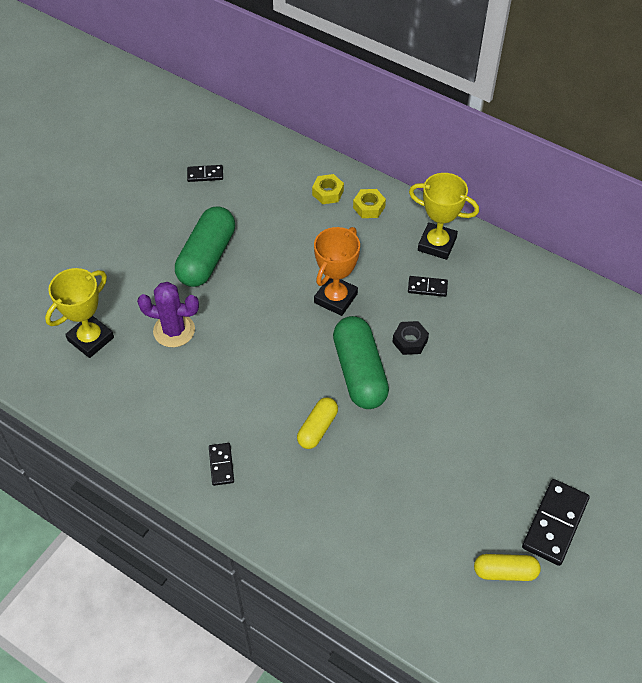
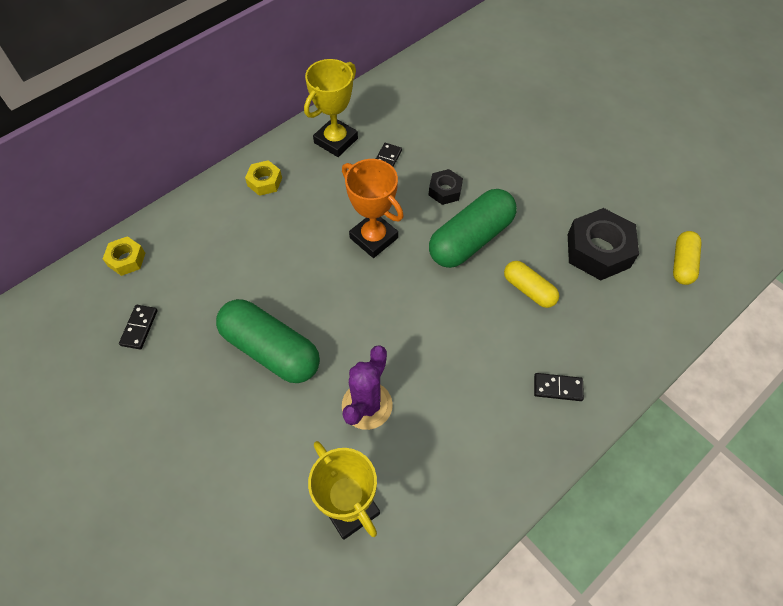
camera: 75 degrees left, 5 degrees up
yellow nut [312,174,344,204] -> yellow nut moved to [103,236,145,276]
green capsule [333,316,389,409] -> green capsule turned 45 degrees counterclockwise [429,189,517,268]
yellow capsule [474,554,541,581] -> yellow capsule moved to [673,231,702,285]
black domino [522,479,590,566] -> none
none -> black nut [568,208,639,280]

